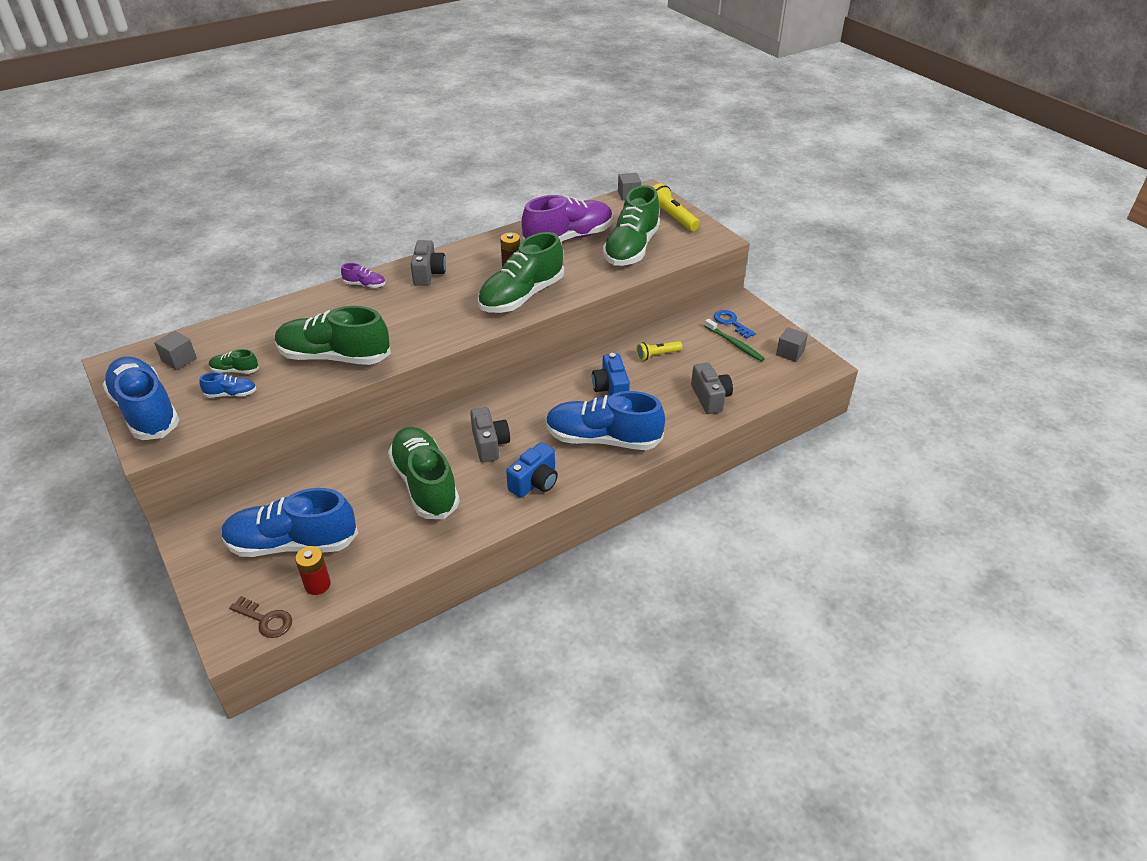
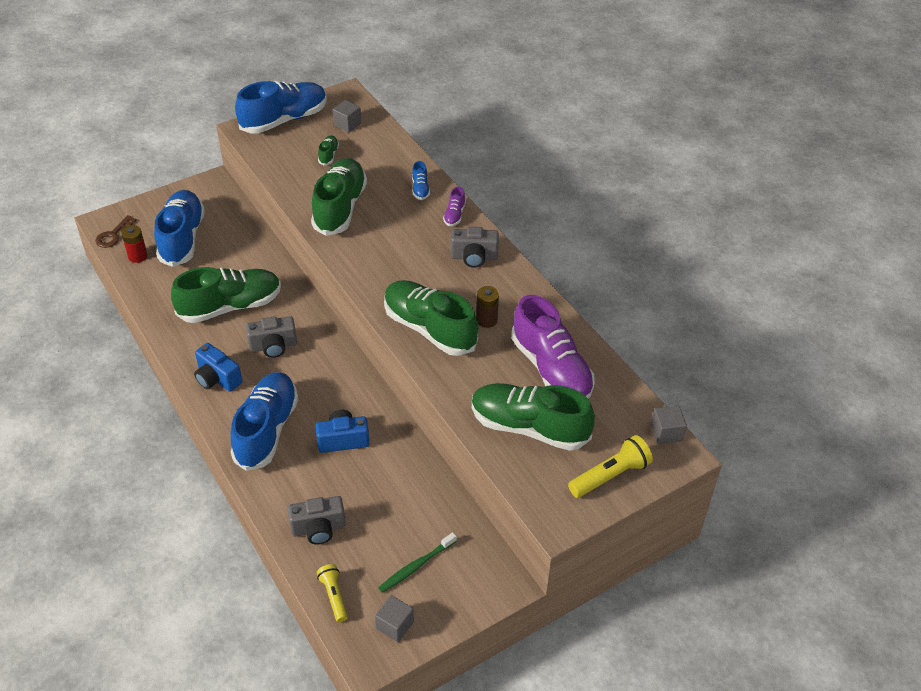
camera: 90 degrees right, 5 degrees up
blue shoe [199,372,256,398] -> blue shoe moved to [412,161,430,200]
yellow flashlight [636,341,683,361] -> yellow flashlight moved to [317,564,348,622]
blue key [714,310,756,339] -> none

